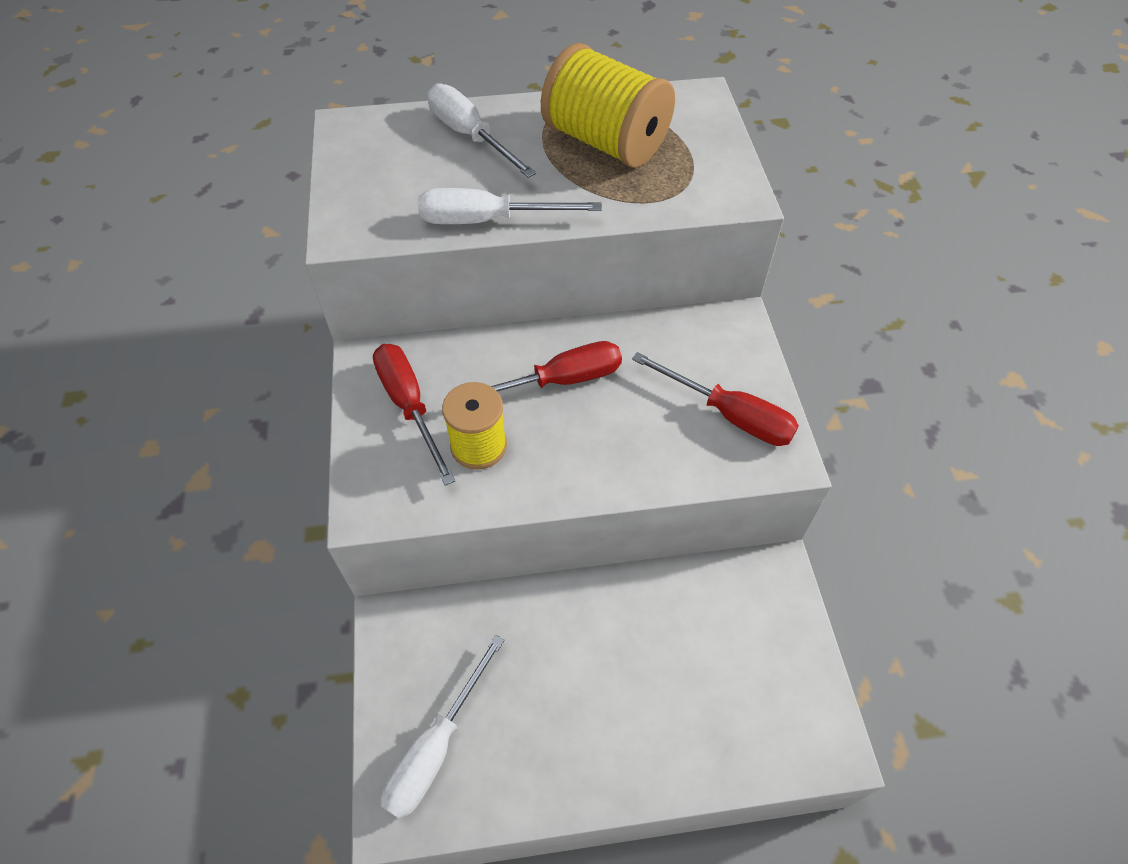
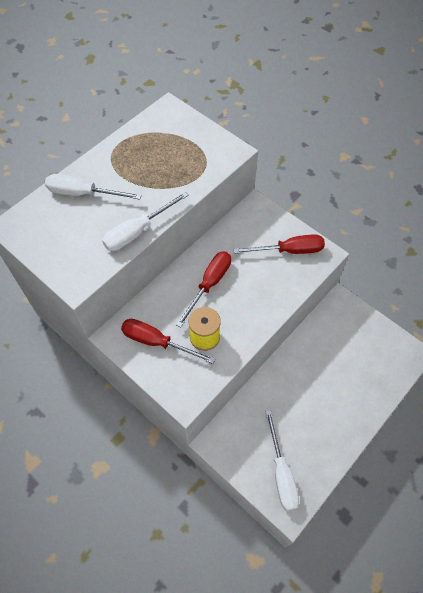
camera: 40 degrees left, 5 degrees up
yellow spool [541,43,675,168] -> none

